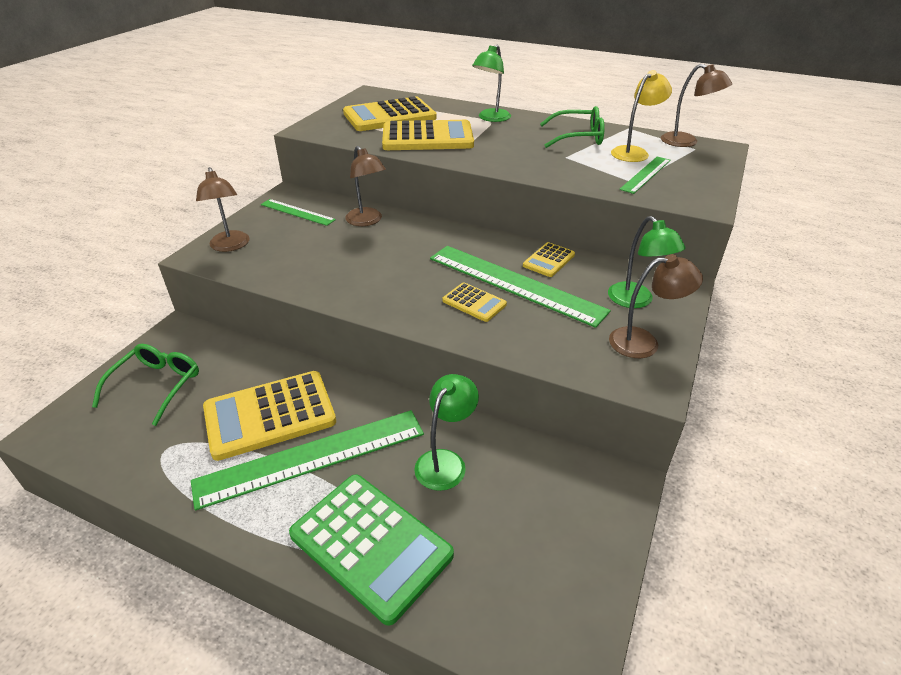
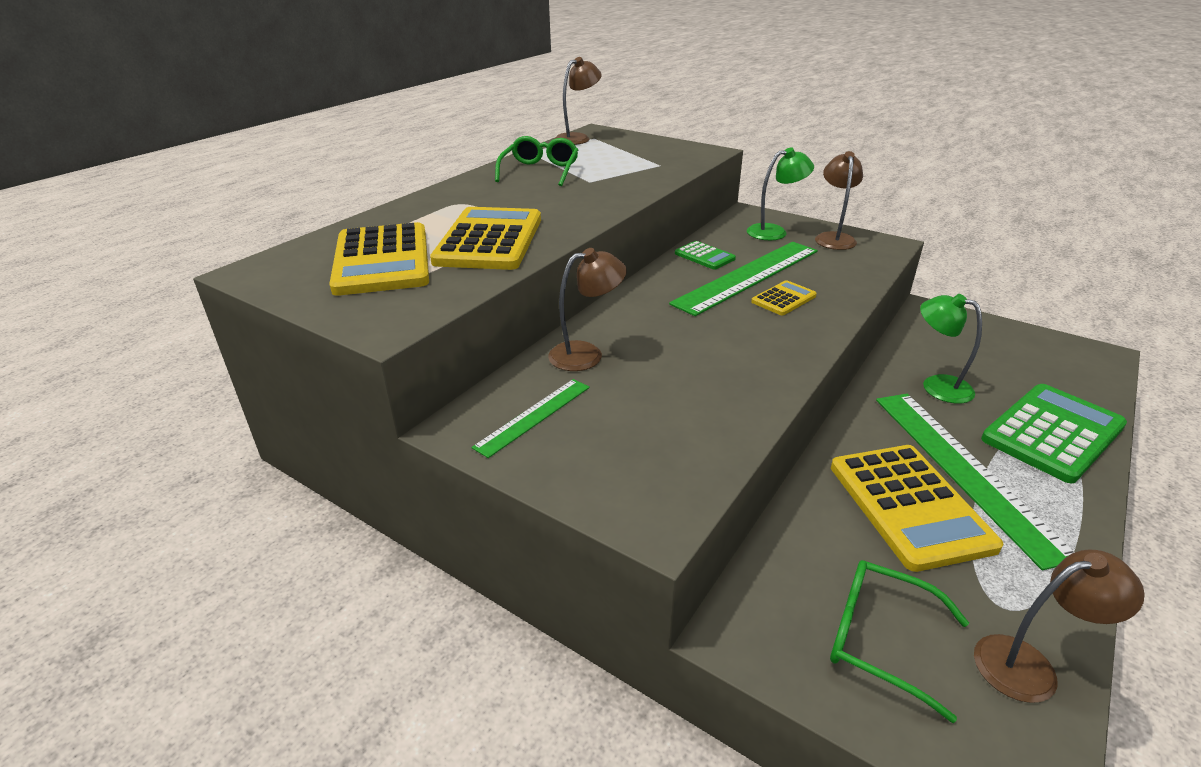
camera: 80 degrees left, 5 degrees down
brown lamp [196,167,249,252] -> brown lamp moved to [974,549,1145,703]
green lamp [472,45,511,122] -> none
yellow calculator [523,242,575,277] -> green calculator [675,241,736,270]
yellow lamp [611,70,672,162] -> none
green ruler [619,156,671,194] -> none

